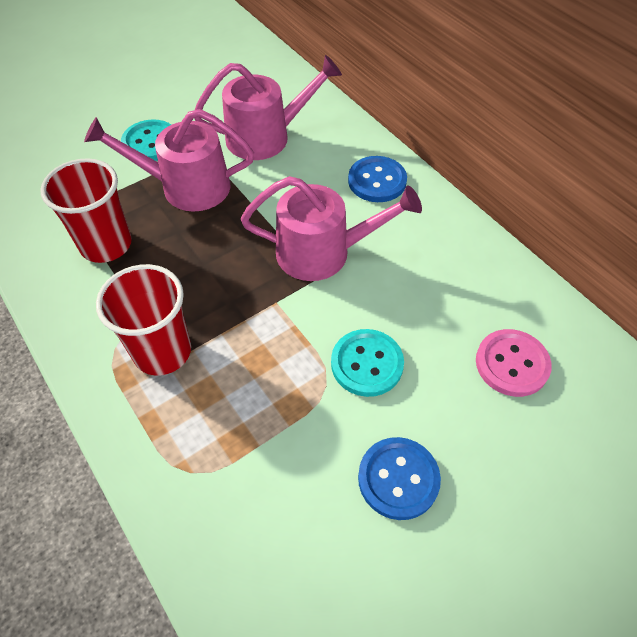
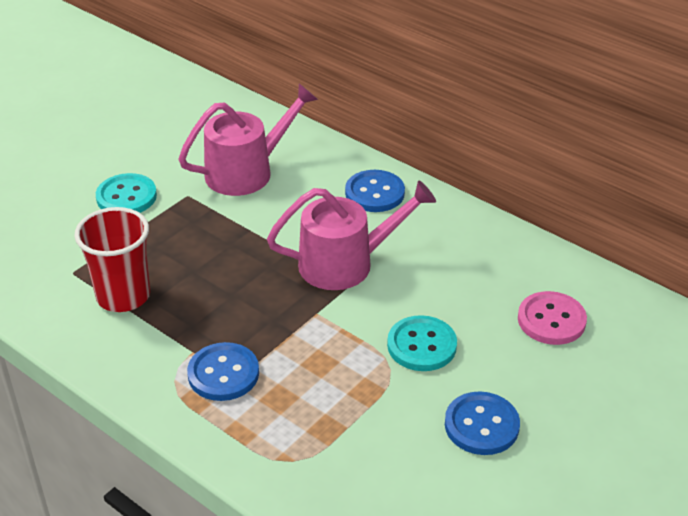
camera: 15 degrees left, 15 degrees down
pink watering can [84,109,254,212] -> none
red cup [96,264,191,375] -> blue button [187,342,259,401]

